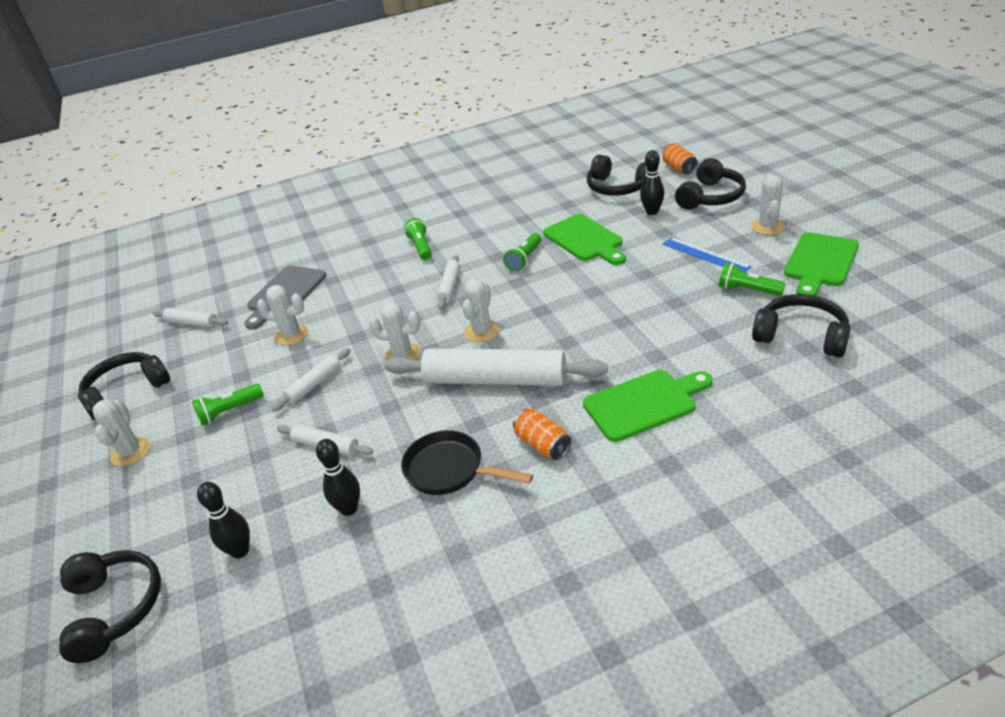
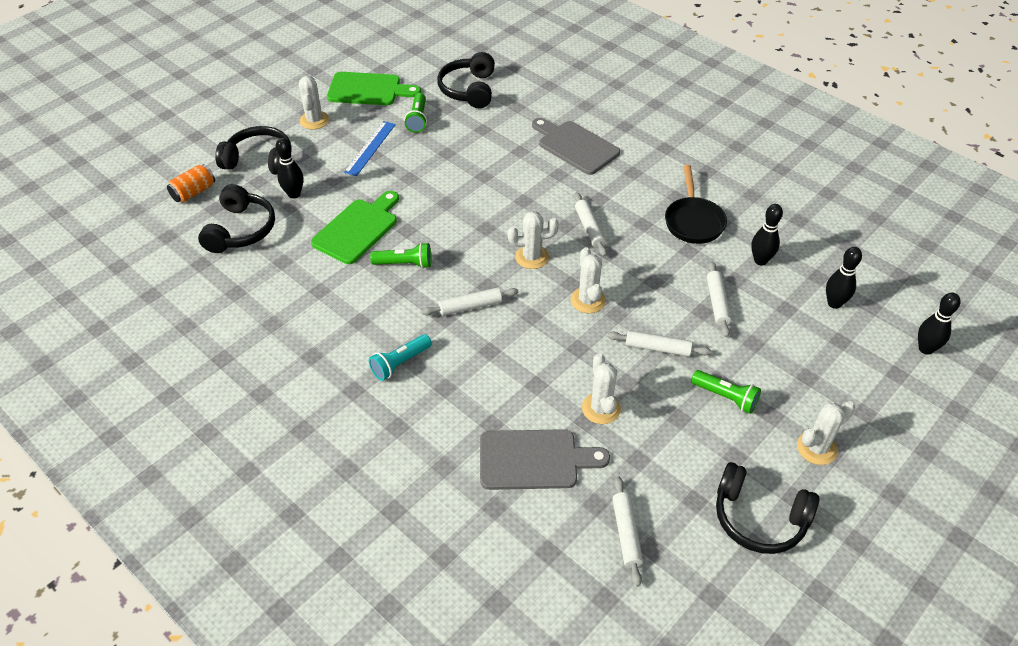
camera: 120 degrees left, 10 degrees up
black headphones [59,550,161,663] -> black bowling pin [918,292,960,355]
white rolling pin [384,348,608,386] -> white rolling pin [574,192,607,256], size x0.48
green flashlight [404,218,432,260] -> turquoise flashlight [369,334,432,381]
orange can [513,408,571,460] -> none
green cutting board [583,370,713,442] -> grey cutting board [532,118,620,175]
white cactus [751,174,785,235] -> white cactus turned 75 degrees counterclockwise [299,76,329,130]

